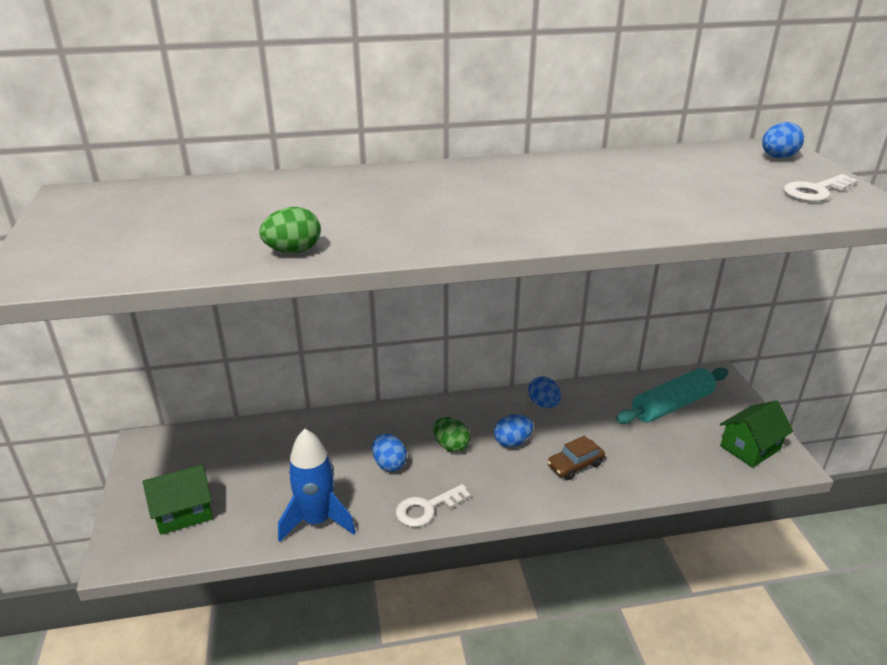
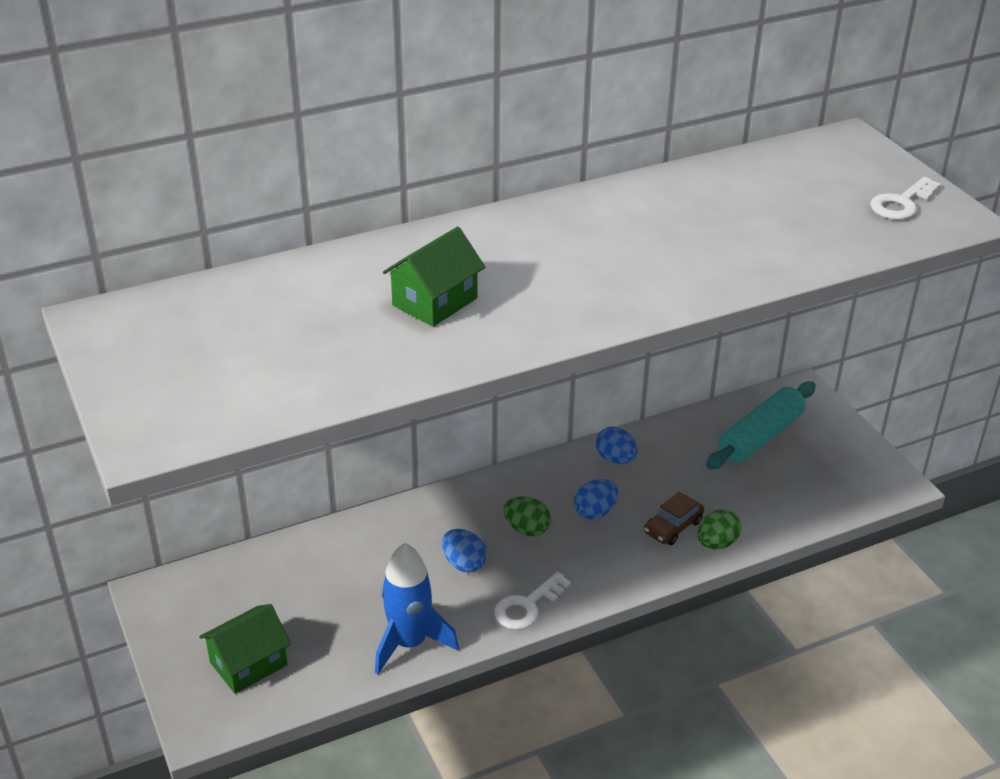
camera: 15 degrees left, 5 degrees up
green egg [259,207,321,253] -> green egg moved to [698,509,741,549]
green house [720,400,794,468] -> green house moved to [383,227,485,327]
blue egg [762,122,804,158] -> none

